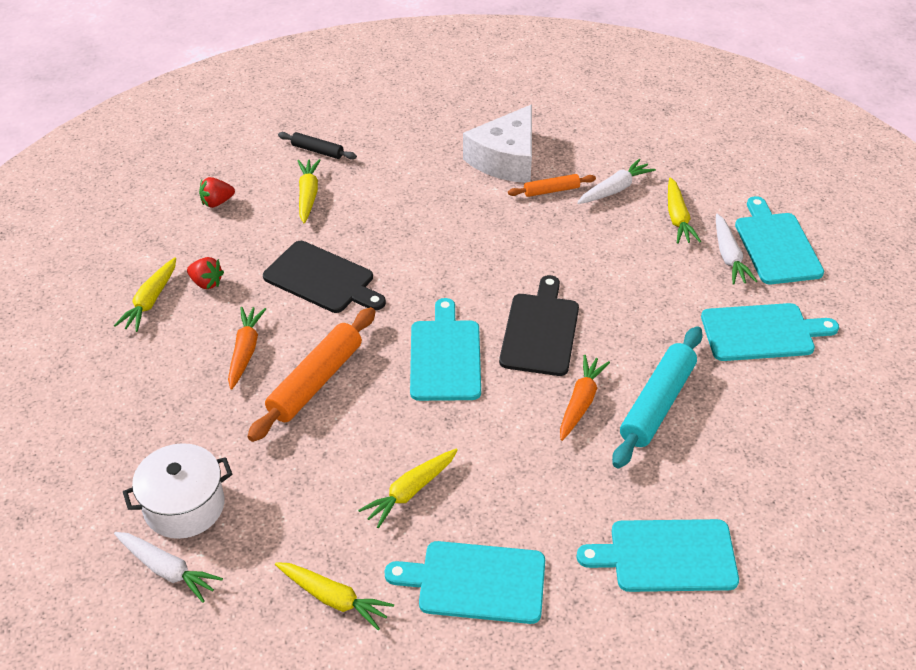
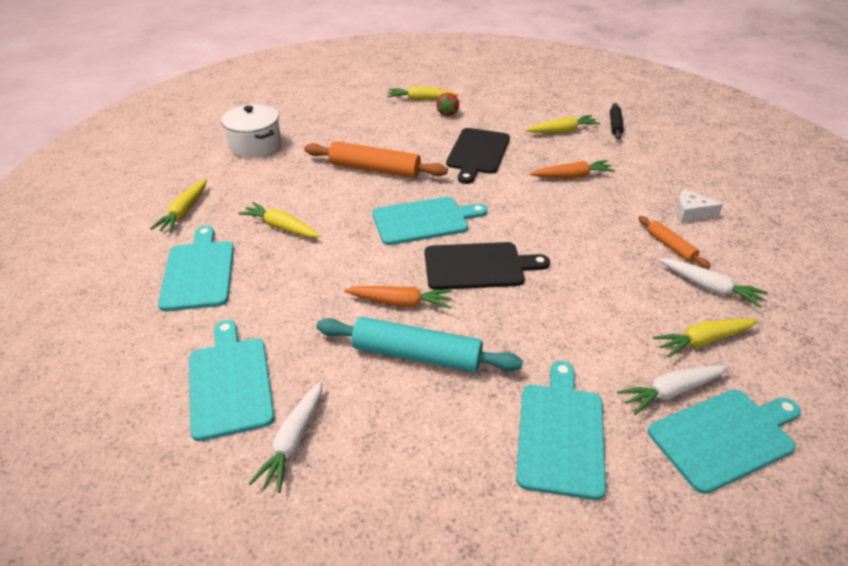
camera: 75 degrees right, 5 degrees down
white carrot [114,532,223,603] -> white carrot moved to [248,381,322,493]
red strawberry [199,177,235,208] -> none
orange carrot [228,307,266,390] -> orange carrot moved to [530,160,615,179]
white cheese [463,104,532,183] -> white cheese [676,189,723,223], size x0.50
turquoise cutting board [701,303,839,361] -> turquoise cutting board turned 150 degrees counterclockwise [516,361,606,500]

